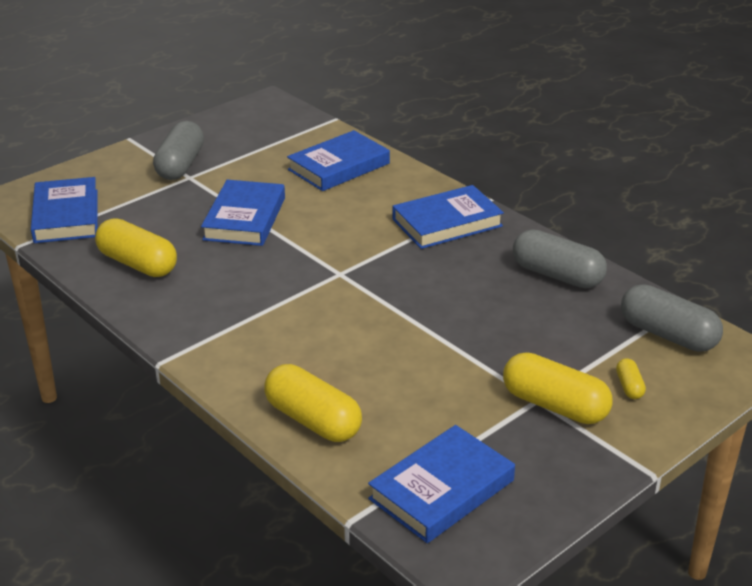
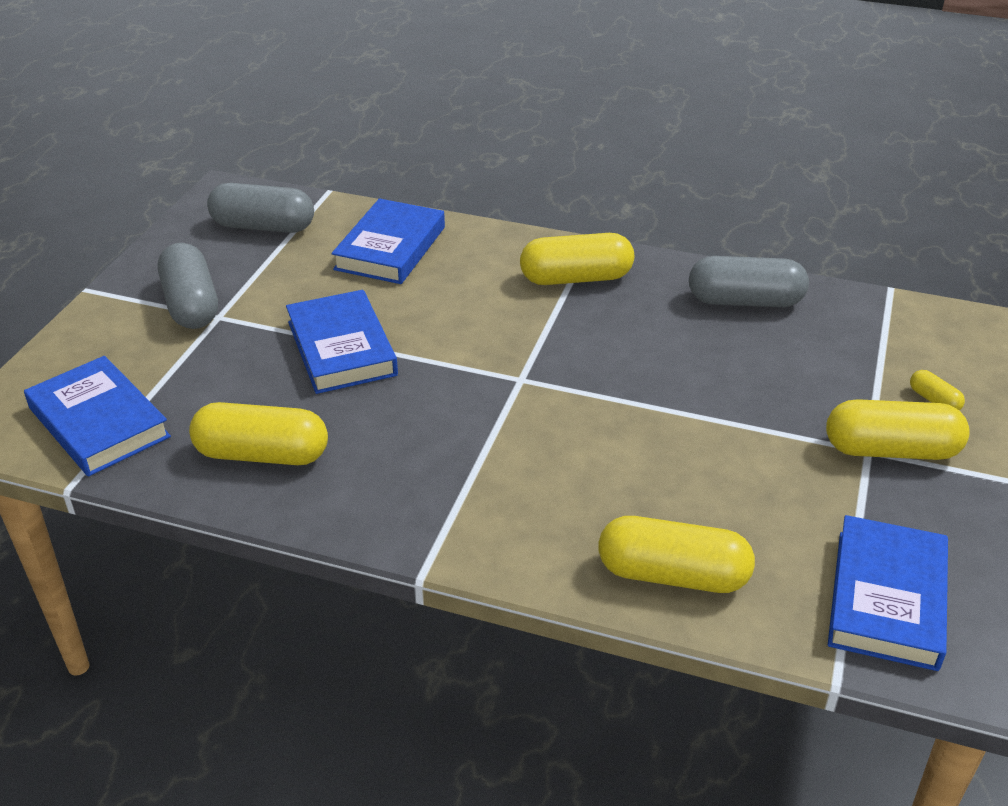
camera: 30 degrees left, 5 degrees up
blue book [392,185,504,249] -> yellow capsule [520,233,634,285]
grey capsule [621,284,723,352] -> grey capsule moved to [207,183,314,233]

